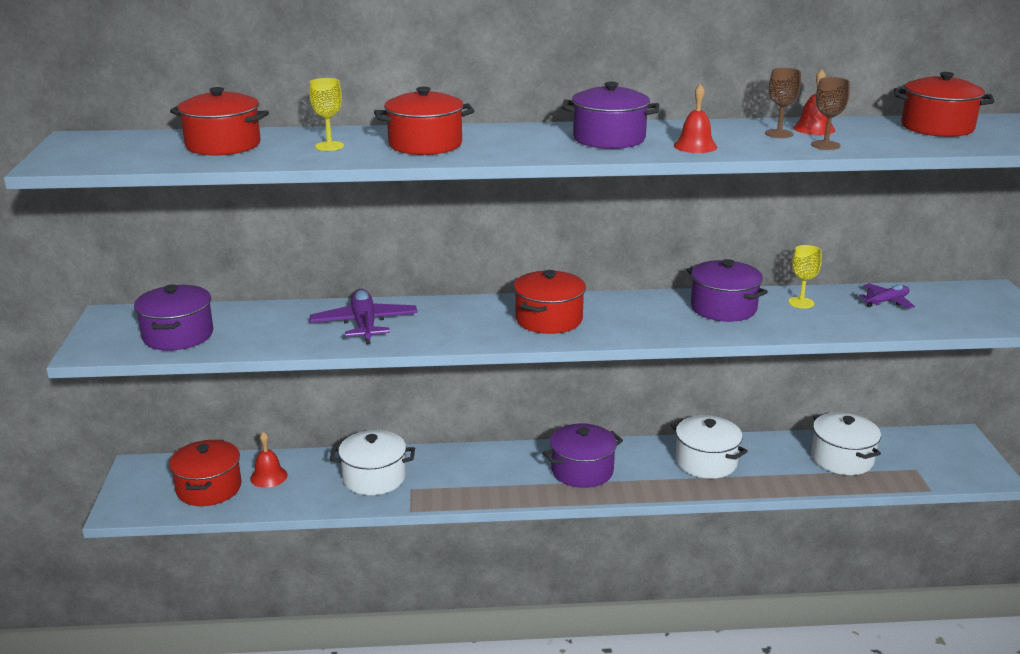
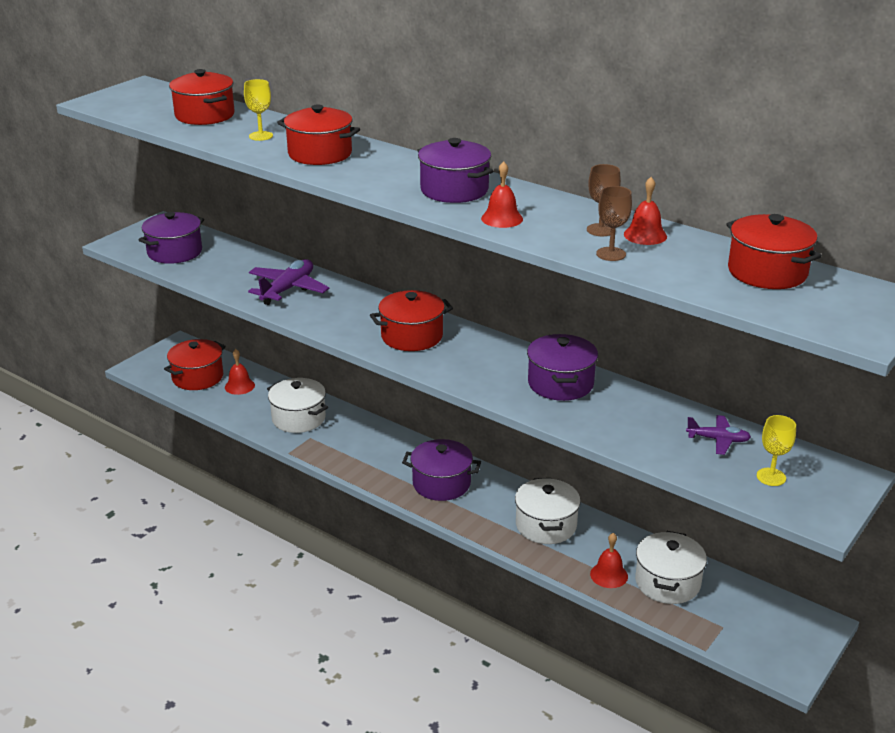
camera: 40 degrees right, 5 degrees up
yellow goblet [788,245,822,309] -> yellow goblet moved to [757,415,796,486]
none -> red bell [590,533,628,588]

